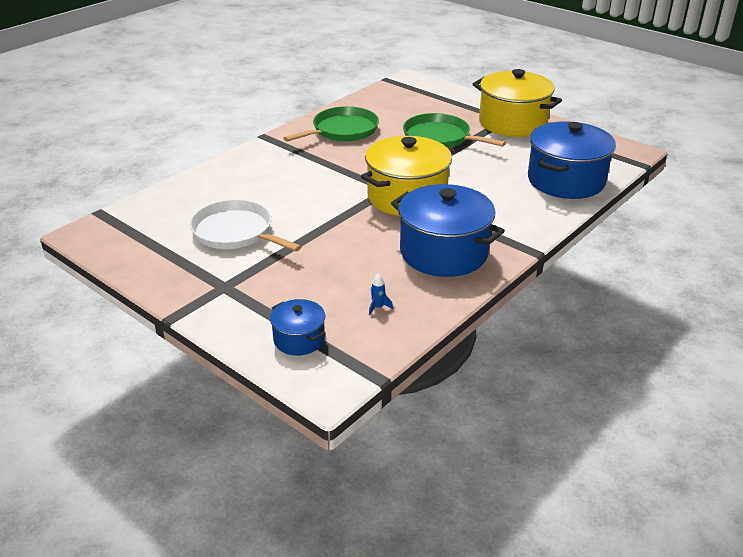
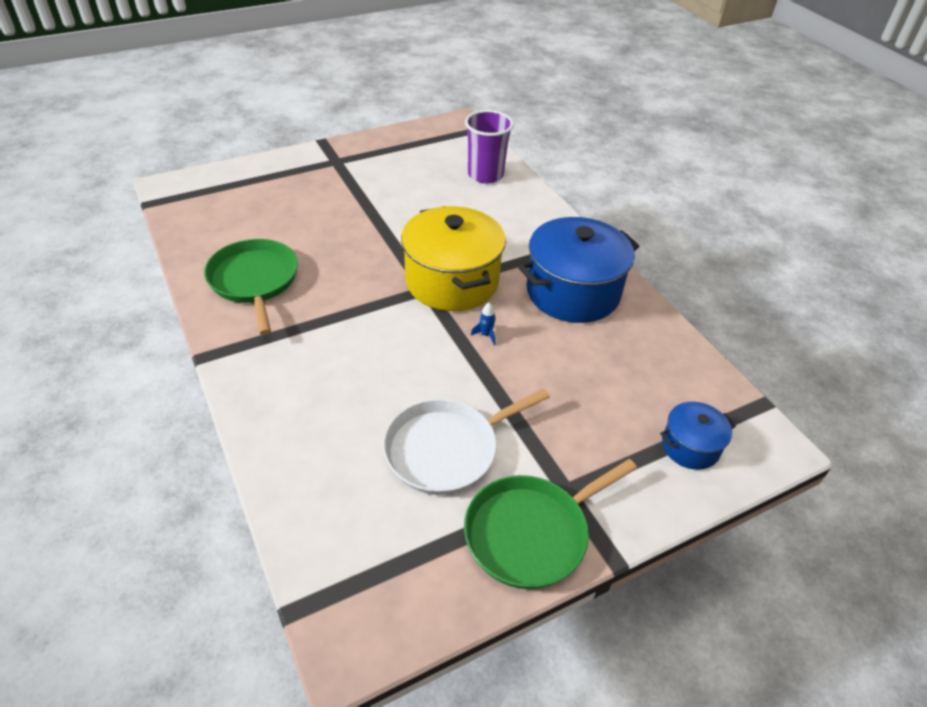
camera: 70 degrees left, 10 degrees up
blue rocket [369,273,393,315] -> blue rocket moved to [471,303,496,345]
green pan [403,113,506,148] -> green pan moved to [464,459,637,589]
yellow pot [473,69,562,137] -> none
blue pot [528,121,616,199] -> purple cup [465,110,514,183]

